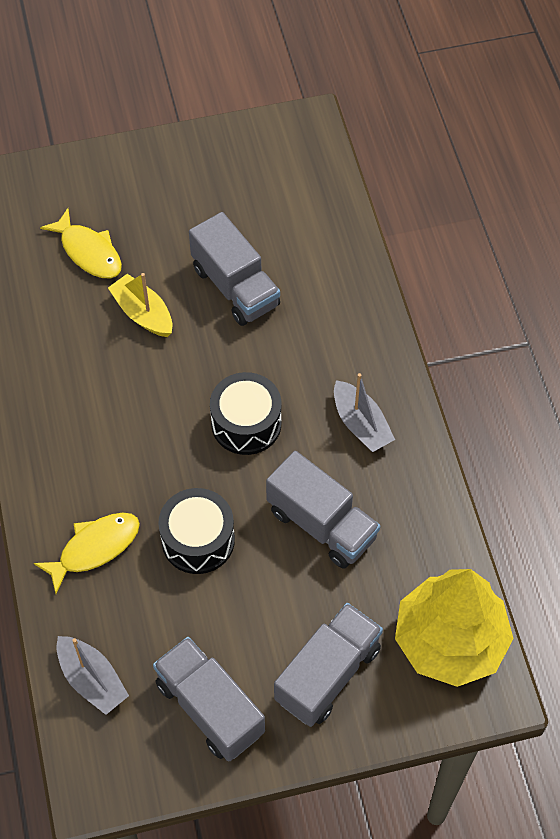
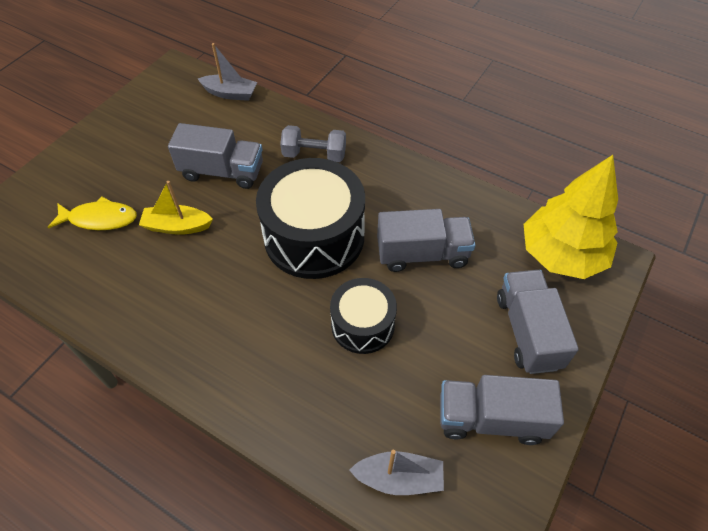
camera: 45 degrees left, 5 degrees down
yellow fish [34,513,140,594] -> none
black drum [210,372,281,455] -> black drum [256,158,365,279], size x1.75
grey boat [334,373,395,452] -> grey boat moved to [198,43,257,101]
none -> grey dumbbell [280,125,346,162]

